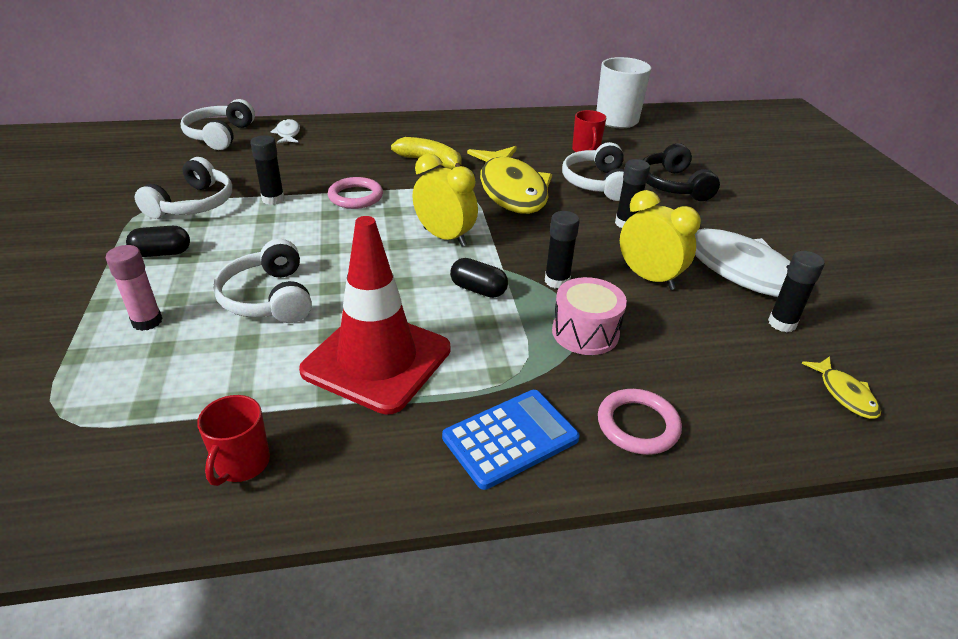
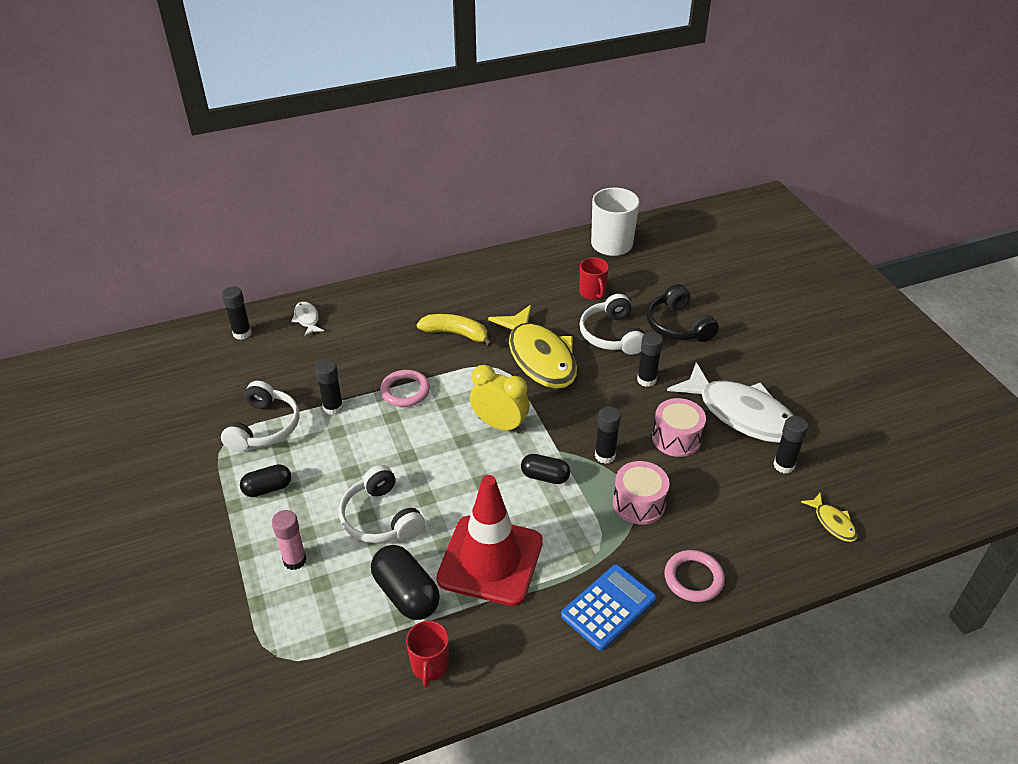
camera: 10 degrees left, 5 degrees up
white headphones [180,99,255,150] -> black glue stick [222,286,252,340]
yellow clock [620,190,701,290] -> pink drum [652,398,706,457]
none -> black capsule [371,545,440,620]

